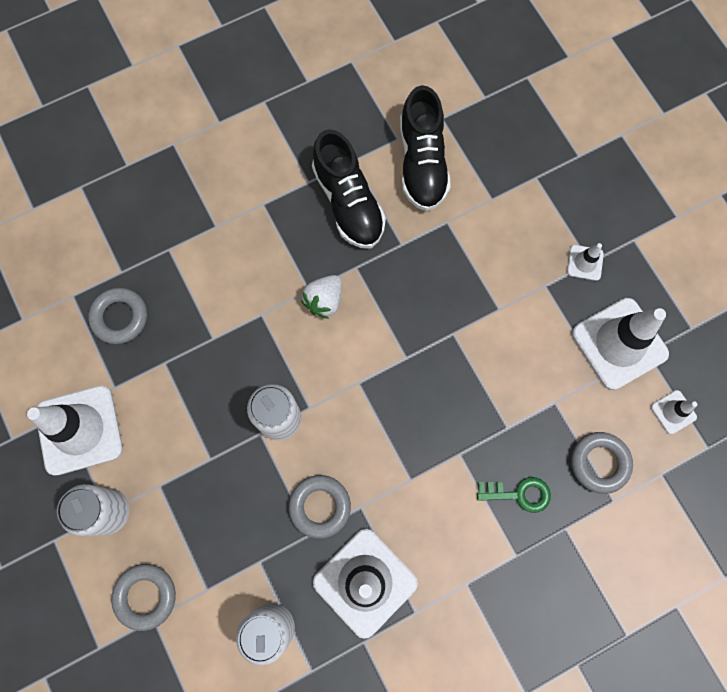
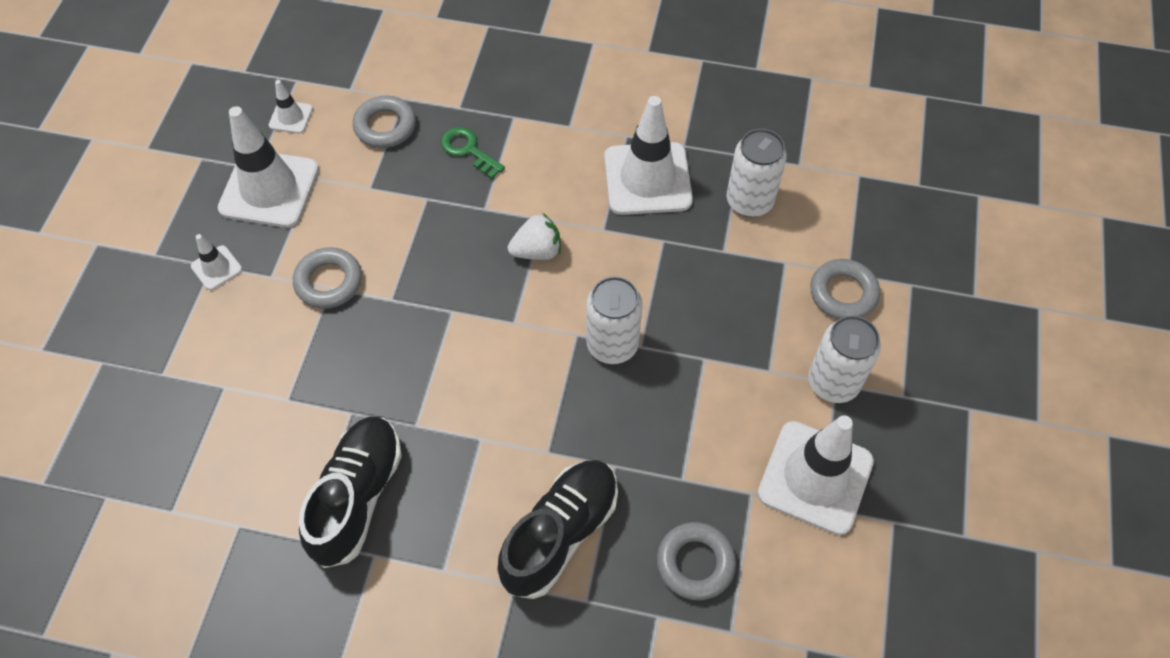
camera: 140 degrees left, 15 degrees down
grey ring [289,475,351,539] -> grey ring moved to [293,247,362,309]
white strawberry [301,275,341,319] -> white strawberry moved to [508,213,561,260]
black shoe [400,85,451,211] -> black shoe moved to [498,460,618,599]

